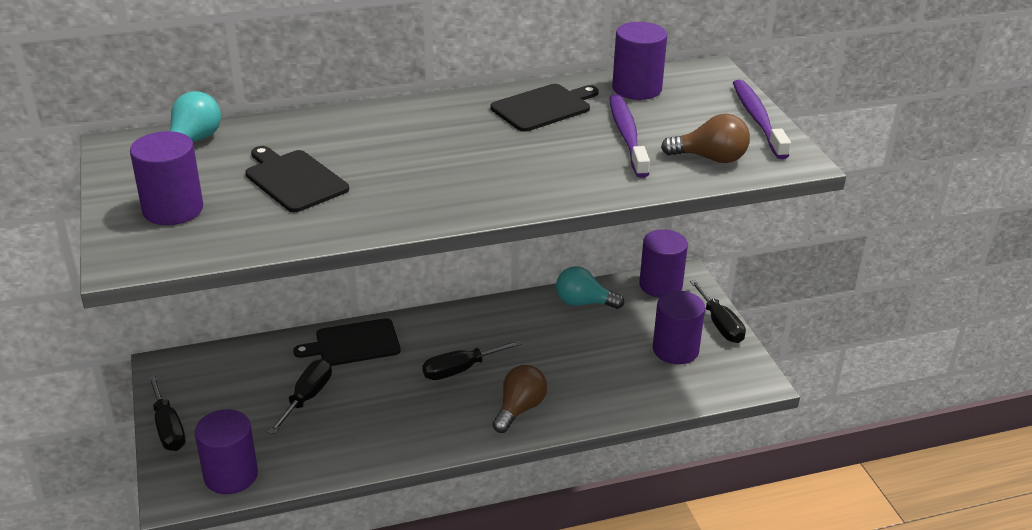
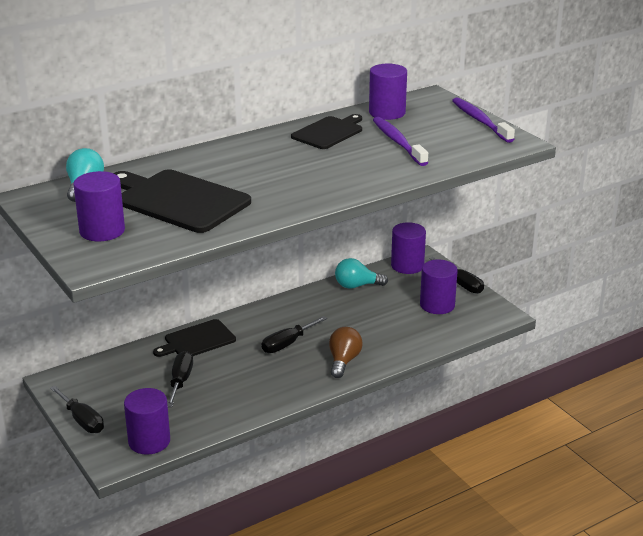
camera: 15 degrees left, 5 degrees down
black cutting board [245,146,349,212] -> black cutting board [114,170,251,233], size x1.61
brown light bulb [661,114,750,163] -> none

